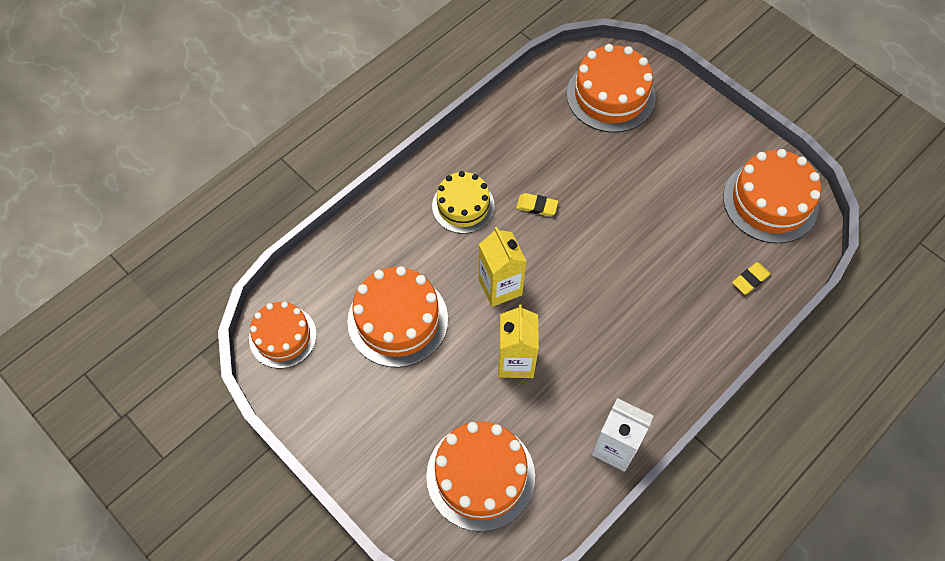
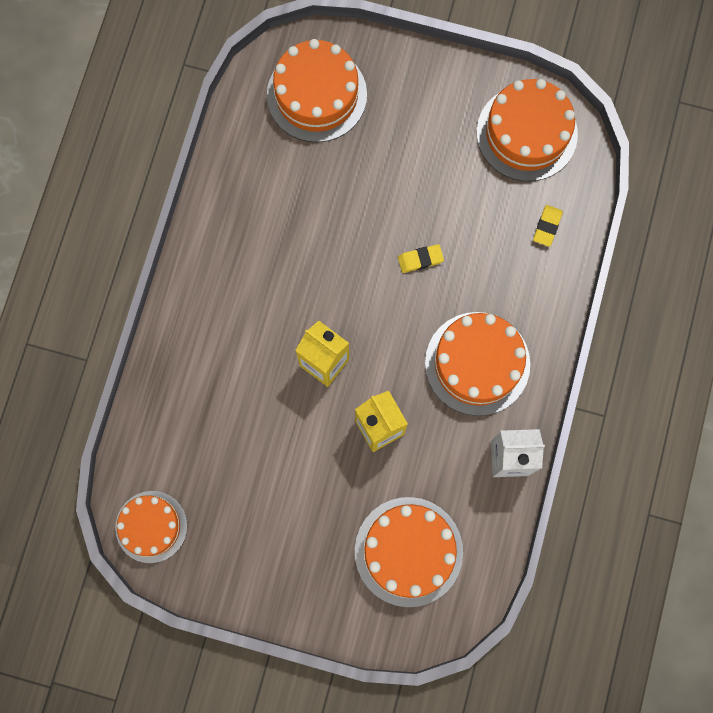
camera: 30 degrees left, 15 degrees up
orange cake [347,266,448,367] -> orange cake moved to [425,312,530,416]
yellow cake [432,171,495,234] -> none
yellow eraser [516,193,558,216] -> yellow eraser moved to [398,244,444,273]

